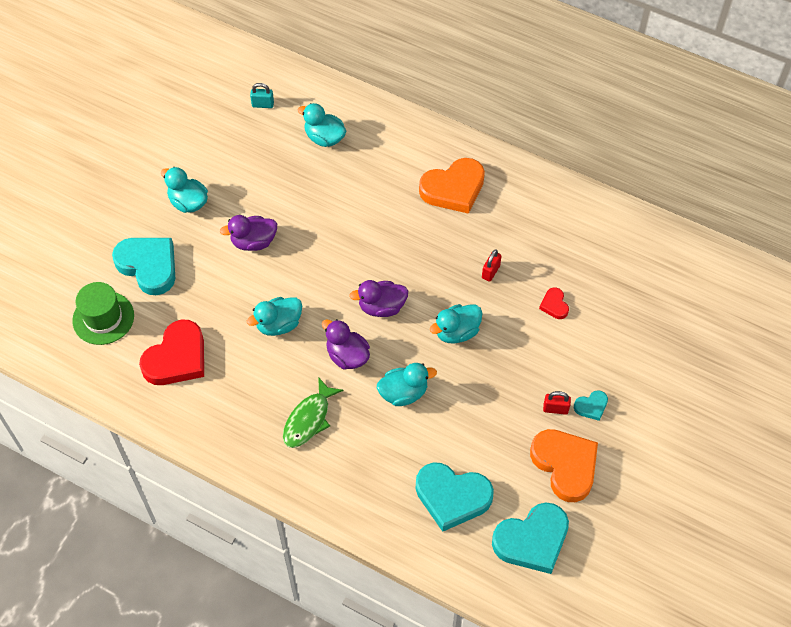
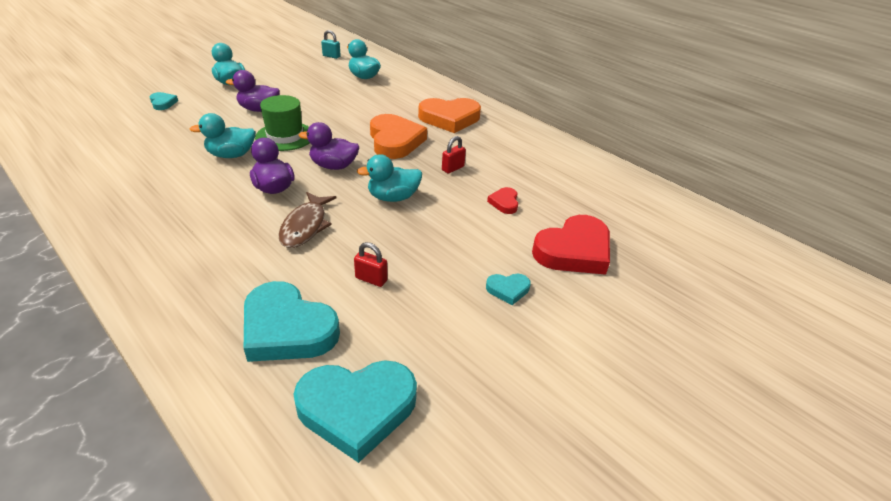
camera: 15 degrees right, 20 degrees down
green hat [72,282,134,345] -> green hat moved to [255,95,310,151]
turquoise heart [112,238,175,295] -> turquoise heart [150,92,178,110], size x0.47
red heart [139,320,204,385] -> red heart moved to [532,215,610,275]
green fish [283,377,343,448] -> none
turquoise duck [377,363,437,406] -> brown fish [278,192,336,248]
orange heart [530,429,598,502] -> orange heart moved to [370,114,427,159]
red padlock [543,391,571,415] -> red padlock moved to [354,242,388,287]

